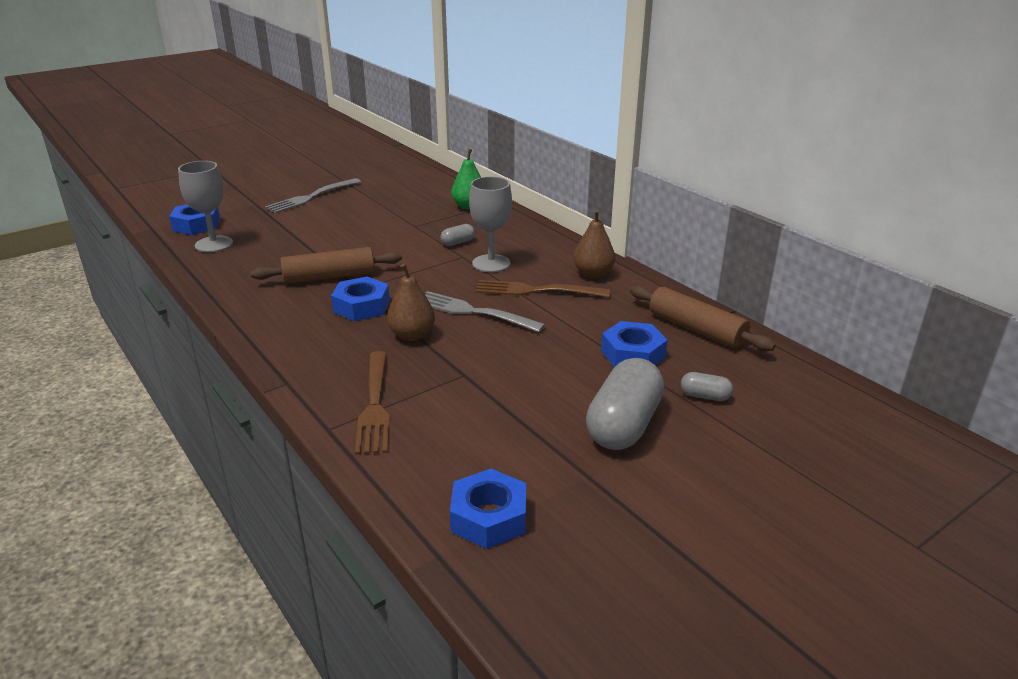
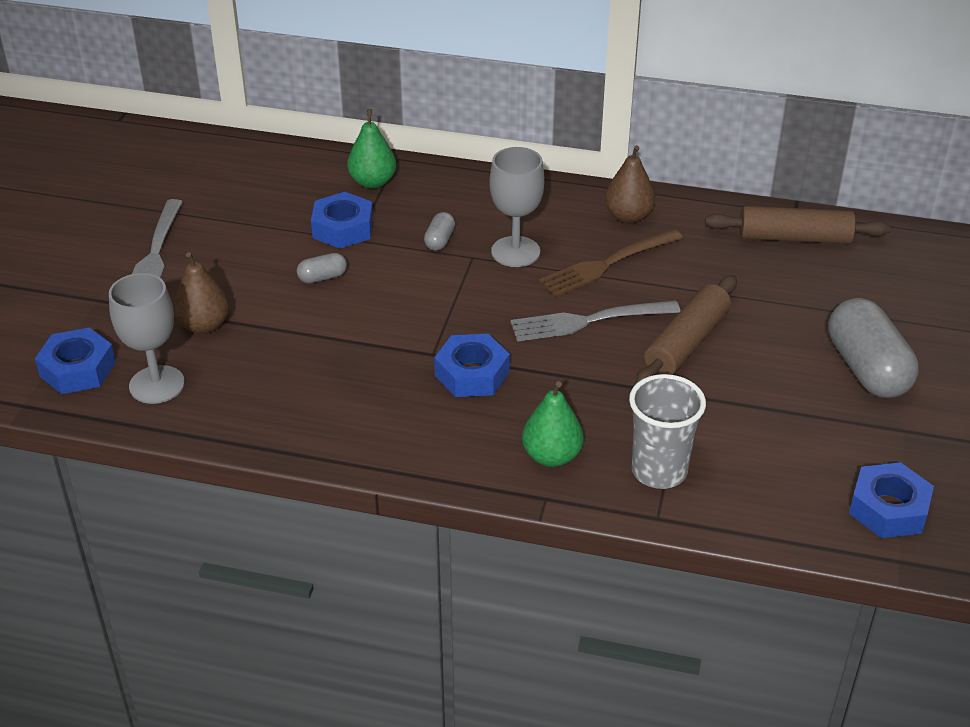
camera: 40 degrees left, 10 degrees up
brown rolling pin [251,247,402,284] -> brown rolling pin moved to [636,275,737,383]
brown fork [355,351,390,455] -> grey cup [629,374,706,489]
brown pear [387,264,435,341] -> brown pear moved to [173,252,229,334]
blue nut [601,321,667,367] -> blue nut moved to [311,192,373,249]
grey capsule [681,372,733,401] -> grey capsule moved to [297,253,347,284]
none -> green pear [522,381,584,467]

